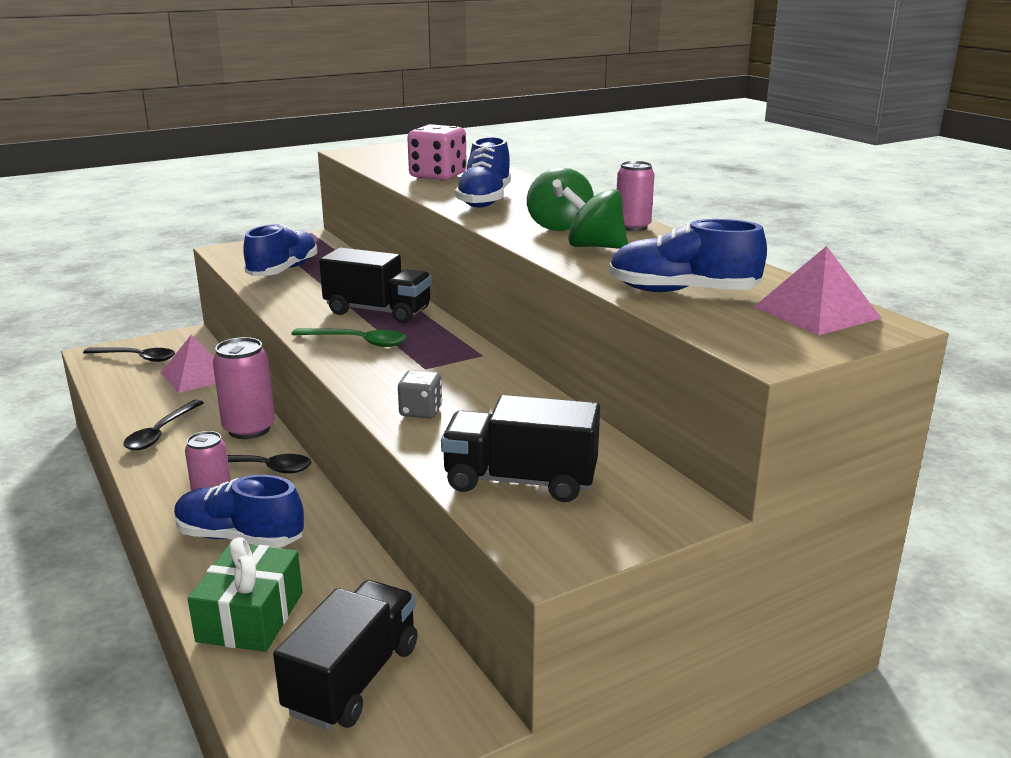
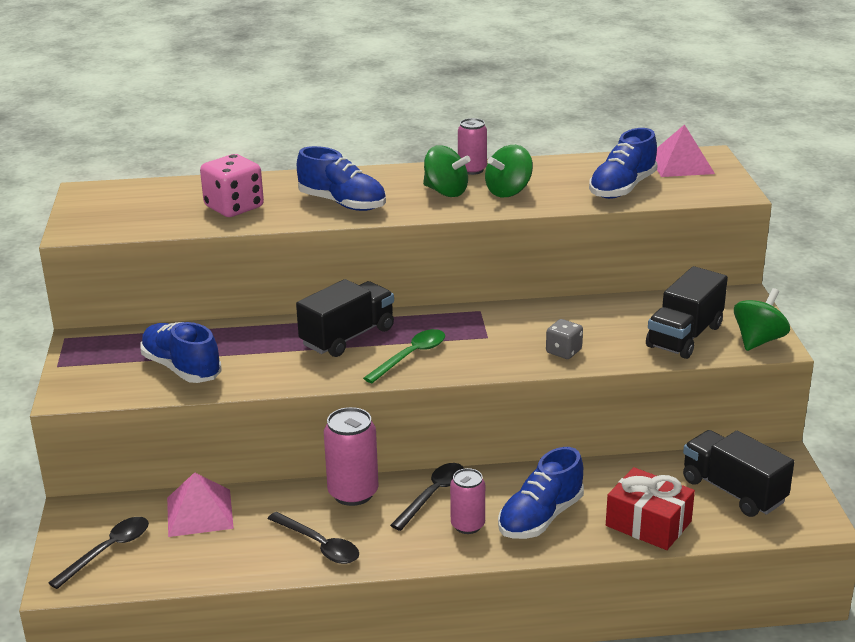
camera: 65 degrees left, 5 degrees up
green gift [188,537,303,652] -> red gift [606,467,695,550]
none -> green spinning top [734,288,790,351]

